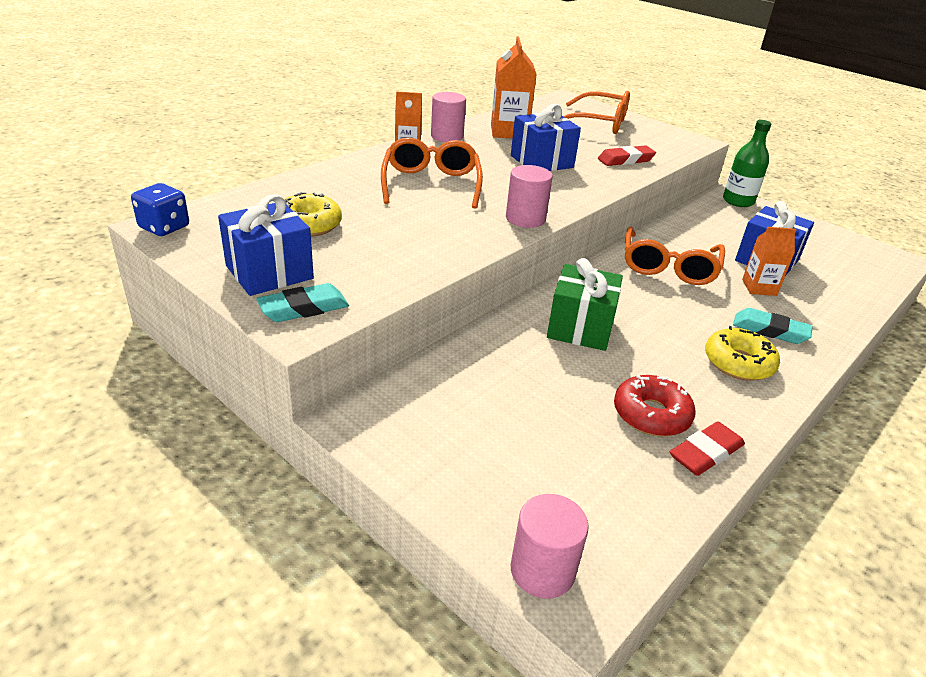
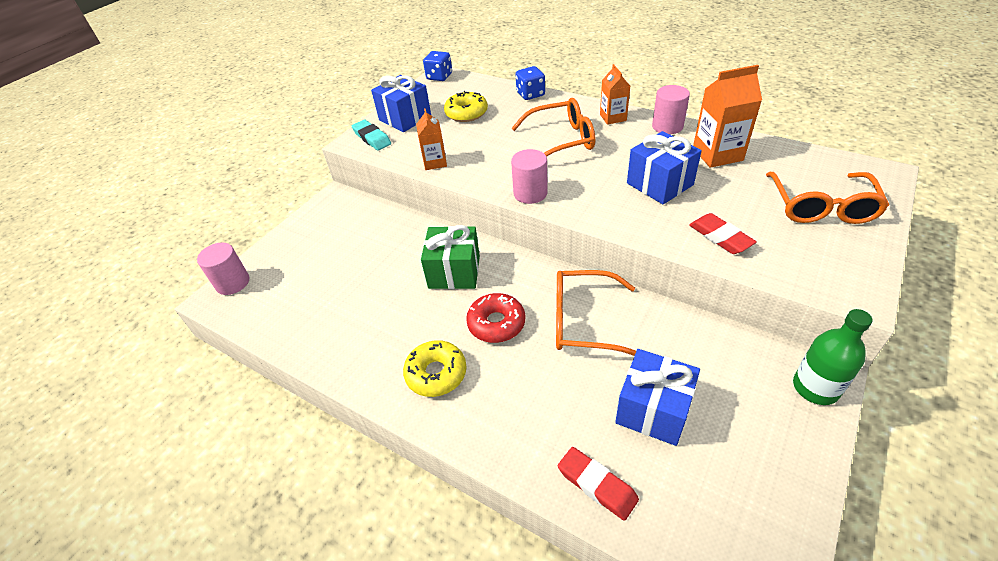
camera: 85 degrees right, 10 degrees up
red donut [614,375,696,436] -> red donut moved to [466,293,525,343]
red eraser [670,421,745,476] -> red eraser moved to [558,447,639,521]
turquoise eraser [733,308,813,344] -> none
orange carton [742,227,797,296] -> orange carton moved to [416,108,447,170]
none -> blue dice [516,66,545,100]

